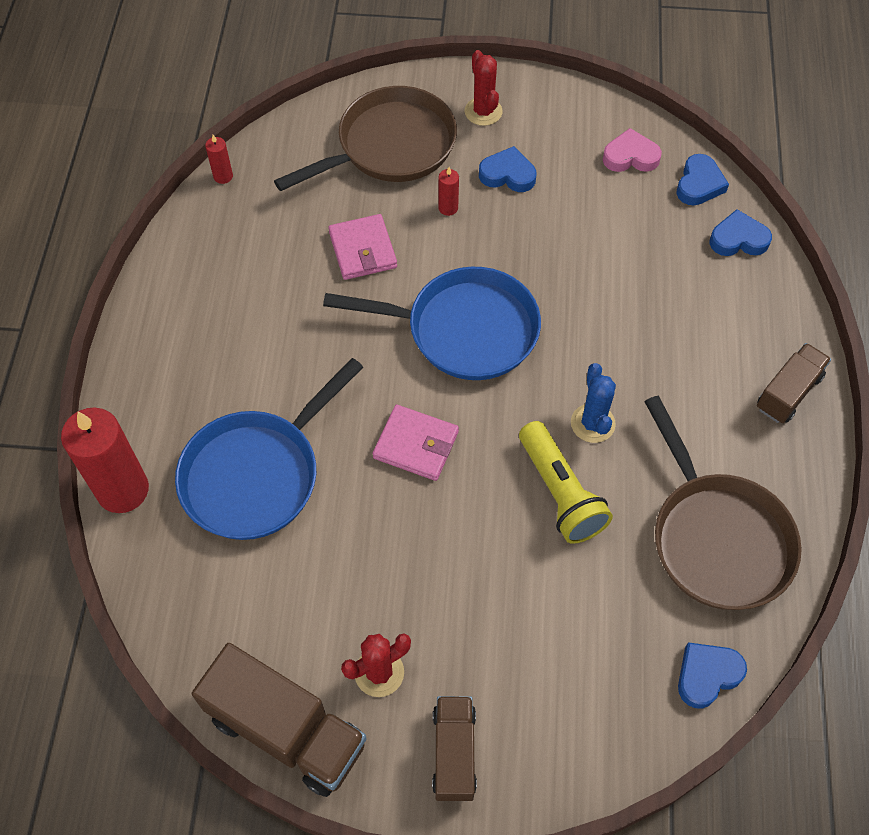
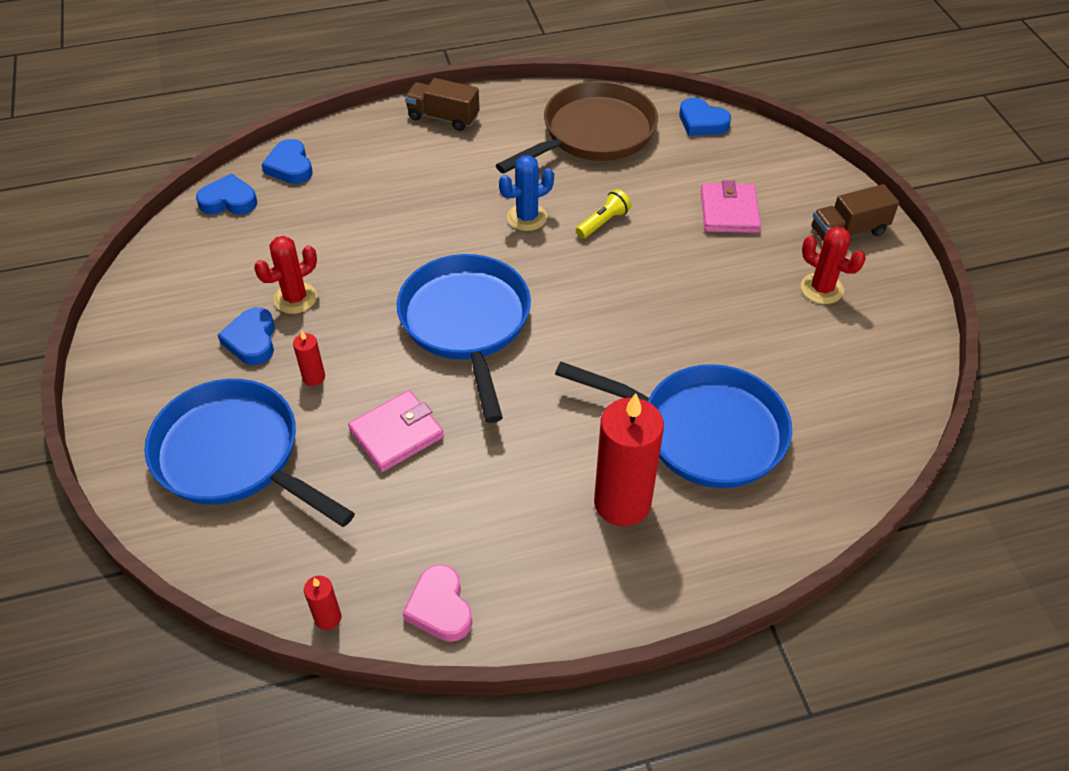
camera: 110 degrees left, 10 degrees down
red candle [61,407,149,513] -> red candle moved to [594,393,664,526]
brown truck [191,643,367,797] -> none
brown pan [274,86,457,191] -> blue pan [145,379,355,527]
pink wallet [373,405,459,481] -> pink wallet moved to [700,180,761,233]
red cactus [464,50,503,126] -> red cactus moved to [254,236,317,314]
yellow flashlight [519,421,613,544] -> yellow flashlight [576,189,631,239], size x0.55
pink heart [603,128,662,172] -> pink heart moved to [403,565,472,642]

